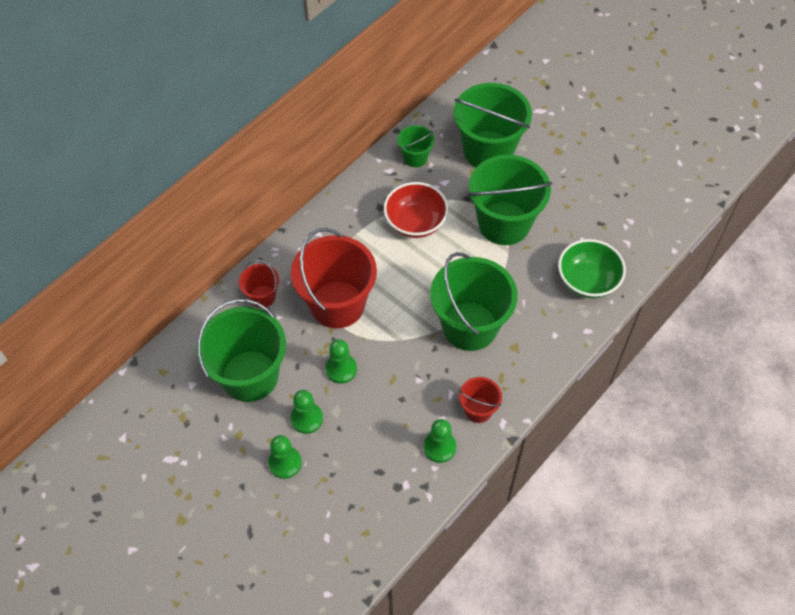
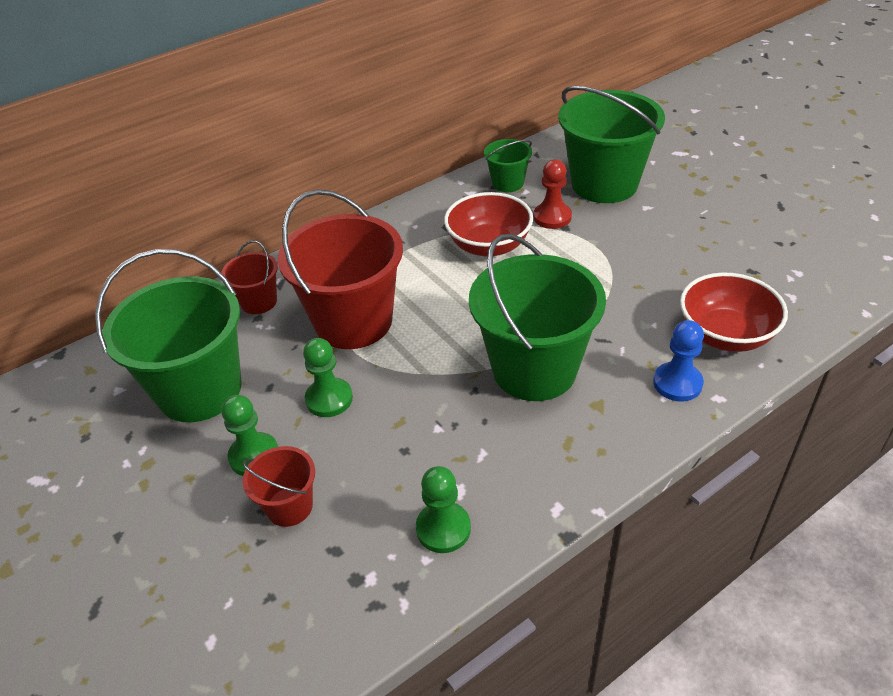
camera: 15 degrees right, 15 degrees down
green pawn [268,435,302,479] -> none
red bucket [459,377,502,423] -> red bucket moved to [243,446,315,527]
green bucket [468,155,552,245] -> none
green bowl [558,239,626,298] -> red bowl [680,272,788,352]
none -> red pawn [533,159,572,229]
none -> blue pawn [653,320,704,402]

